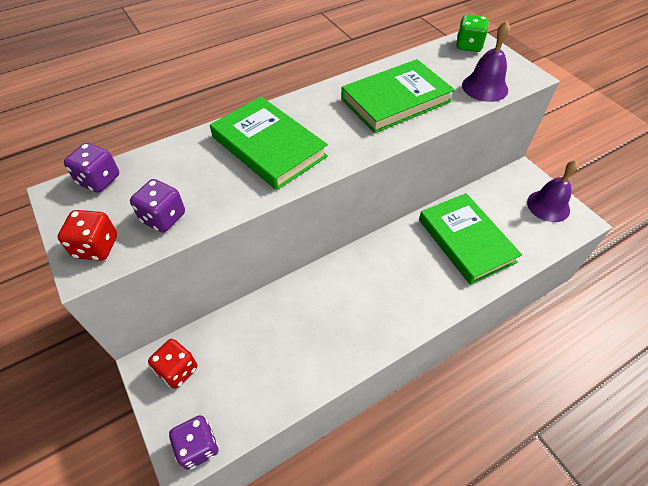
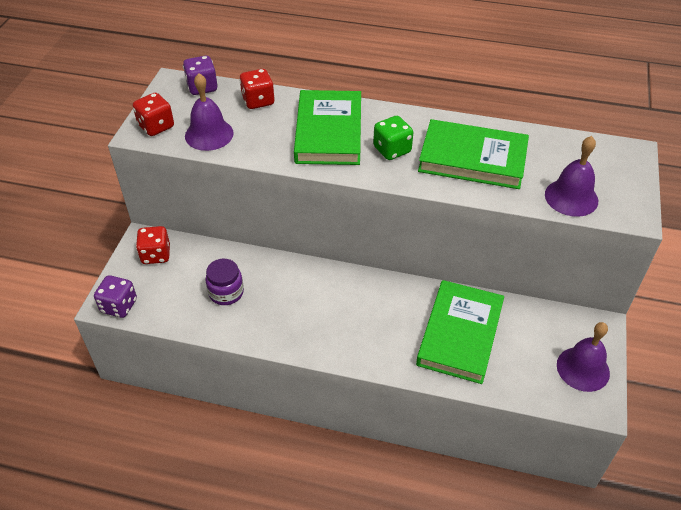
camera: 45 degrees right, 5 degrees down
purple dice [130,179,185,233] -> purple bell [185,73,234,151]
green dice [456,15,489,52] -> green dice moved to [373,116,413,160]
none -> purple jar [205,259,244,305]
none -> red dice [239,69,275,109]

